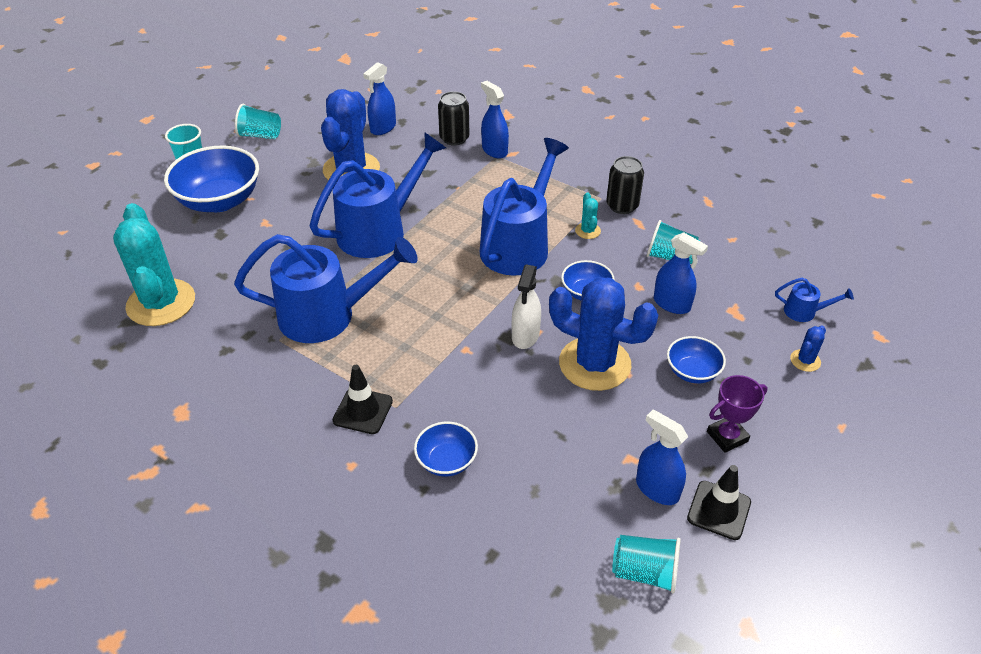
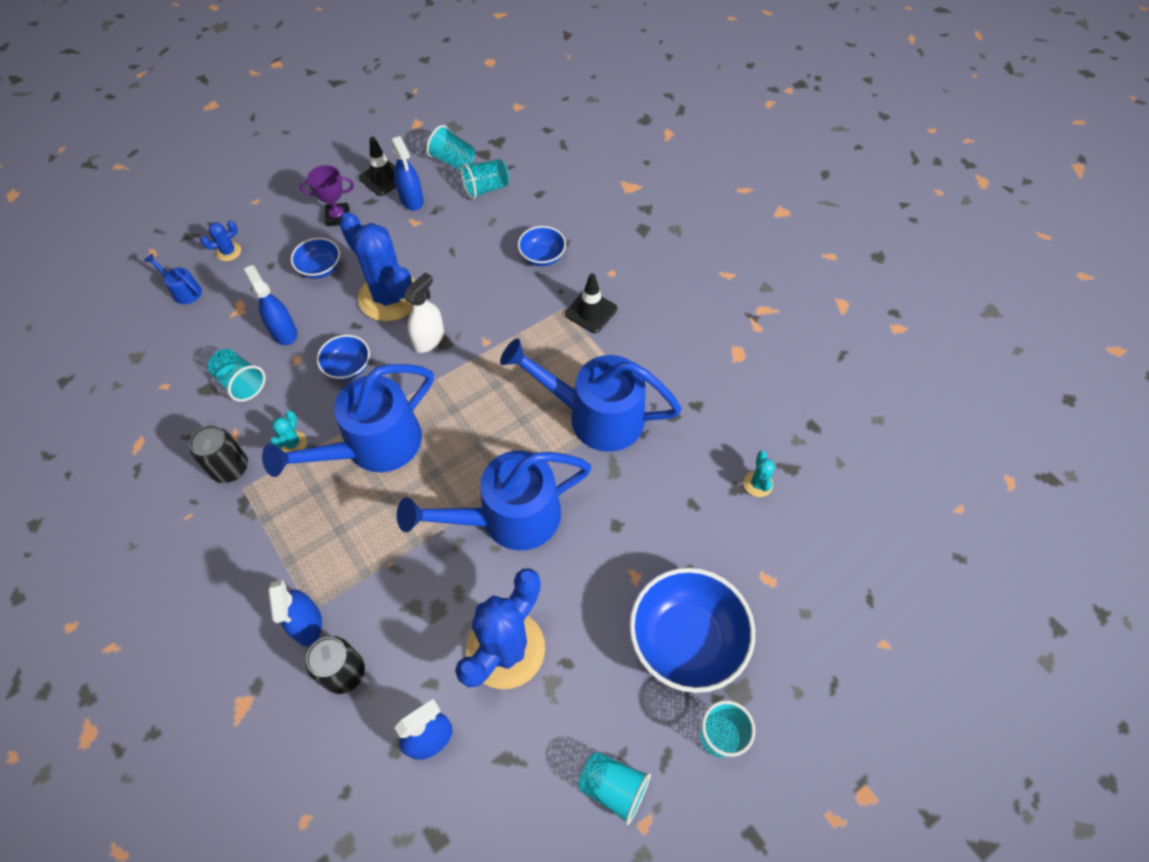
camera: 160 degrees left, 15 degrees up
turquoise cactus [113,203,195,326] -> turquoise cactus [744,451,775,497], size x0.42
none -> turquoise cup [461,159,509,200]

